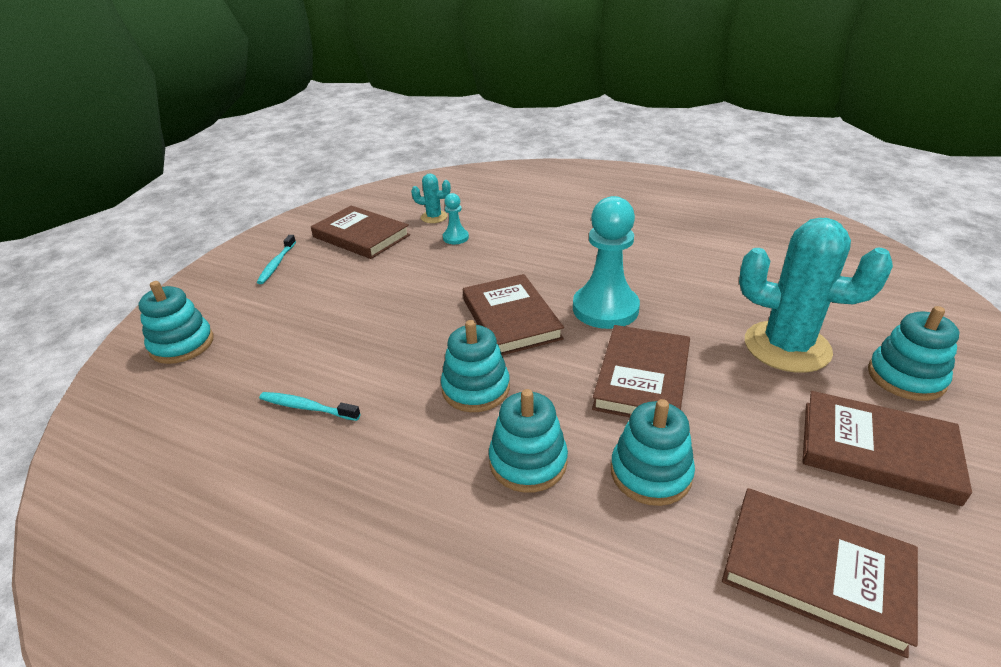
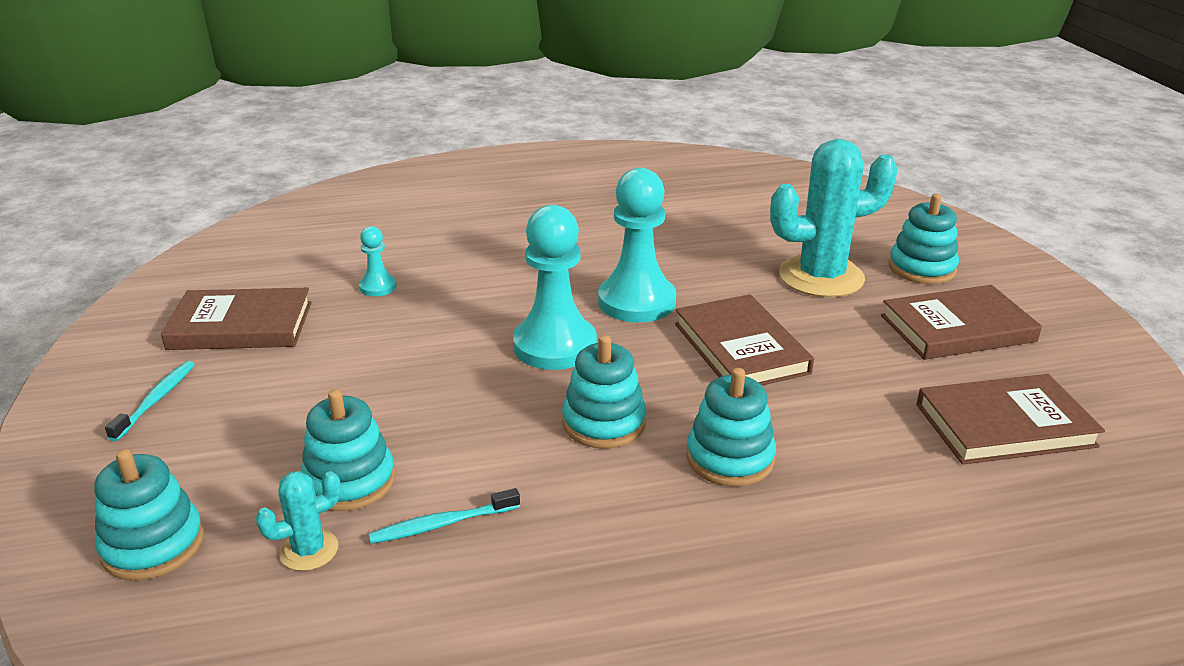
camera: 40 degrees left, 5 degrees down
turquoise toothbrush [257,235,296,284] -> turquoise toothbrush turned 135 degrees counterclockwise [105,361,195,441]
turquoise cactus [411,173,451,223] -> turquoise cactus moved to [256,471,341,571]
brown book [463,274,564,355] -> turquoise pawn [513,205,597,370]
turquoise stacking toy [611,399,695,506] -> turquoise stacking toy moved to [301,389,395,511]

